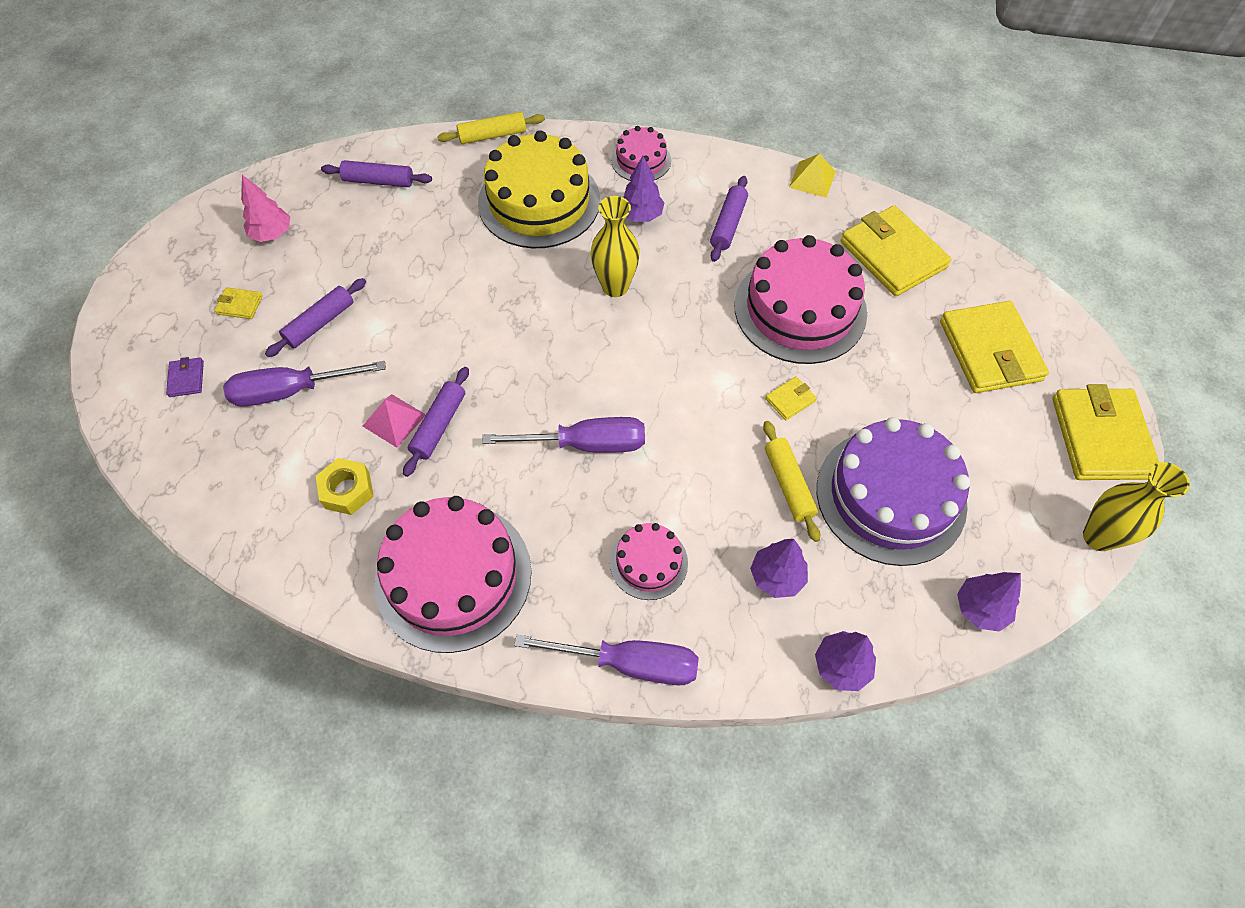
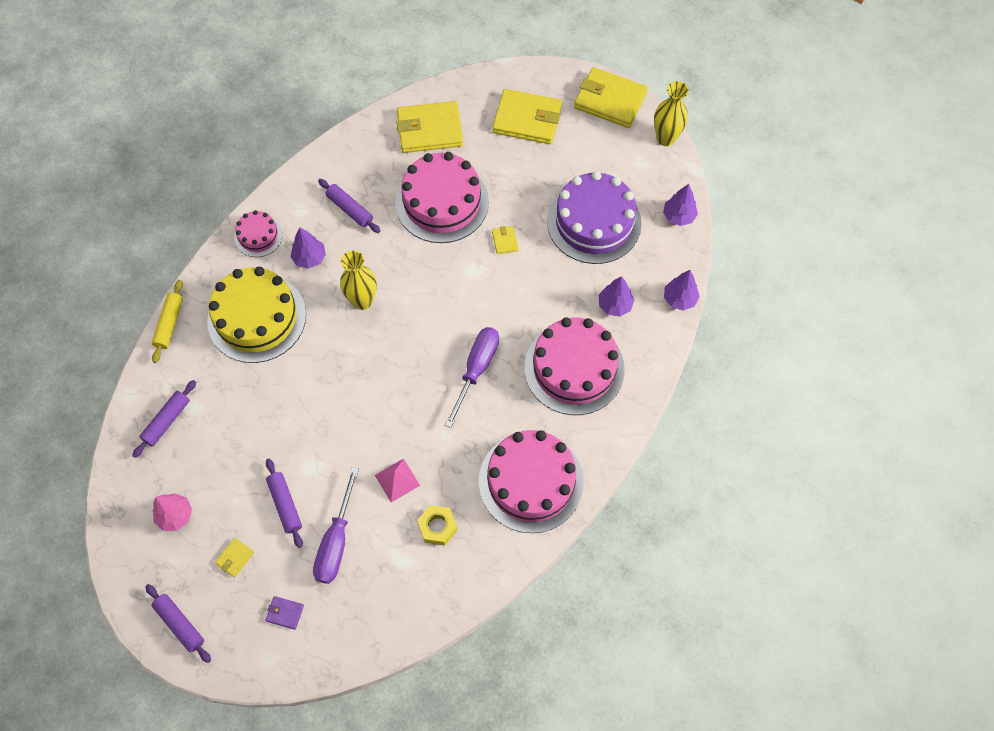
camera: 65 degrees left, 5 degrees up
purple rolling pin [403,367,469,477] -> purple rolling pin moved to [145,584,211,663]
purple screwdriver [514,635,699,685] -> none
pink cake [610,523,688,600] -> pink cake [524,317,625,415], size x1.97
yellow rolling pin [763,421,820,542] -> none
yellow pyramid [789,154,836,198] -> none

